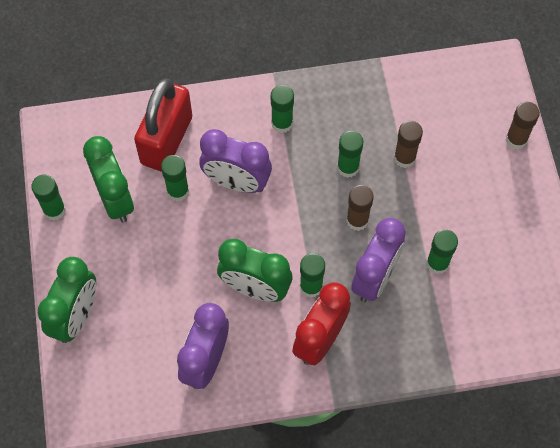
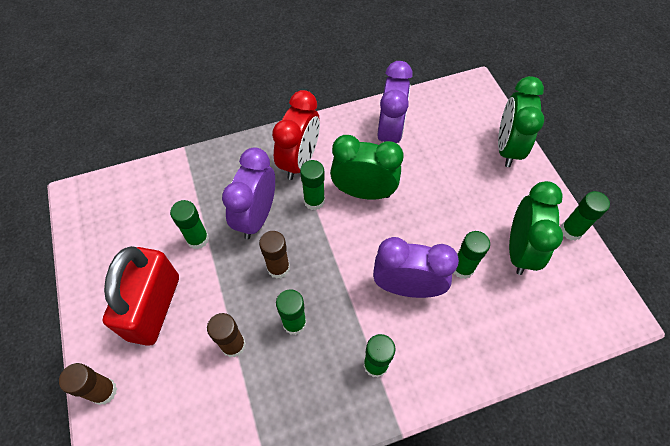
camera: 170 degrees right, 5 degrees down
green clock [83,136,134,223] -> green clock turned 135 degrees counterclockwise [509,181,563,275]
red padlock [134,79,192,172] -> red padlock moved to [102,246,179,346]

